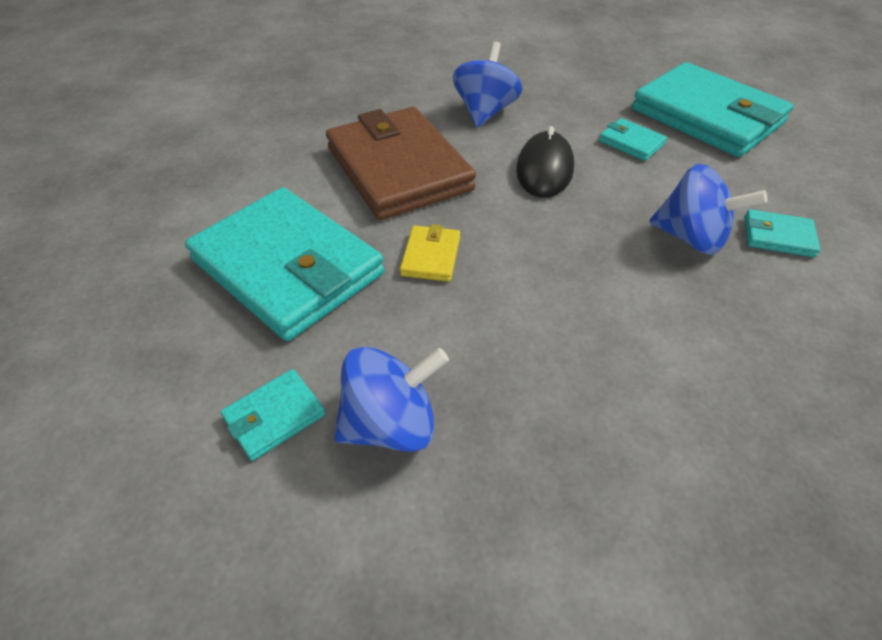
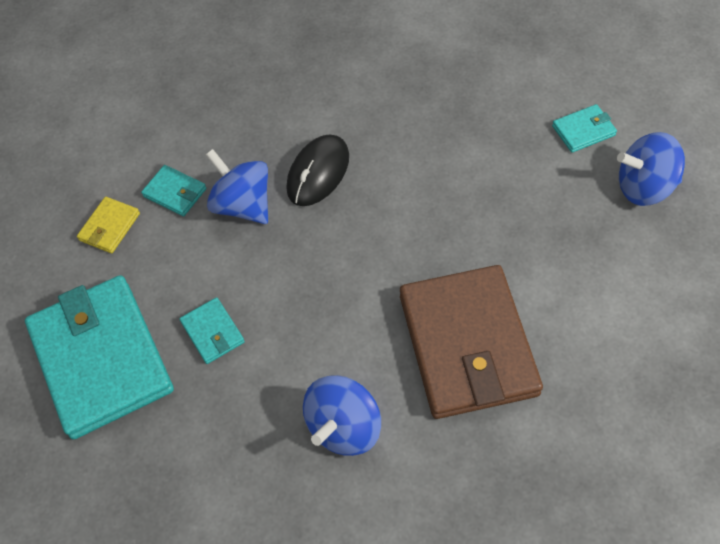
camera: 160 degrees left, 10 degrees up
turquoise wallet [185,187,384,341] -> none
blue spinning top [334,347,449,452] -> blue spinning top moved to [617,132,685,206]
yellow wallet [400,224,460,282] -> yellow wallet moved to [77,197,140,253]
black mouse [516,126,574,198] -> black mouse moved to [286,134,349,206]

